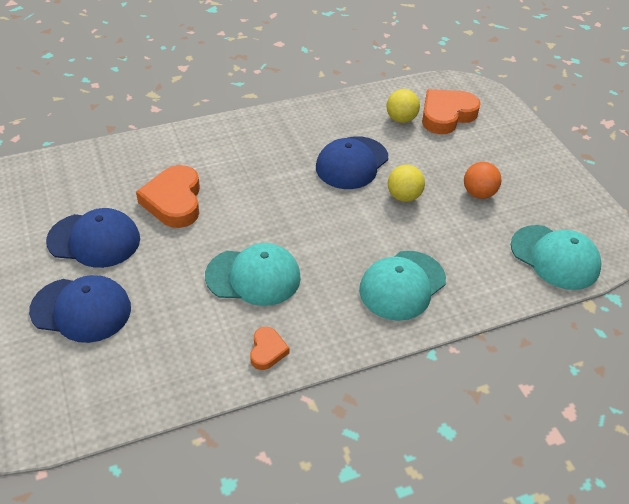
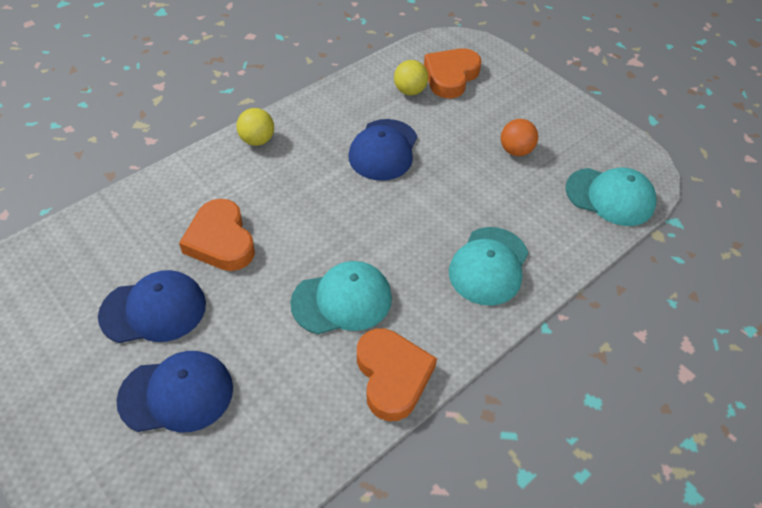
camera: 20 degrees left, 5 degrees up
orange heart [250,327,290,370] -> orange heart [357,328,437,421], size x1.92
yellow ball [388,165,425,202] -> yellow ball moved to [236,108,274,146]

